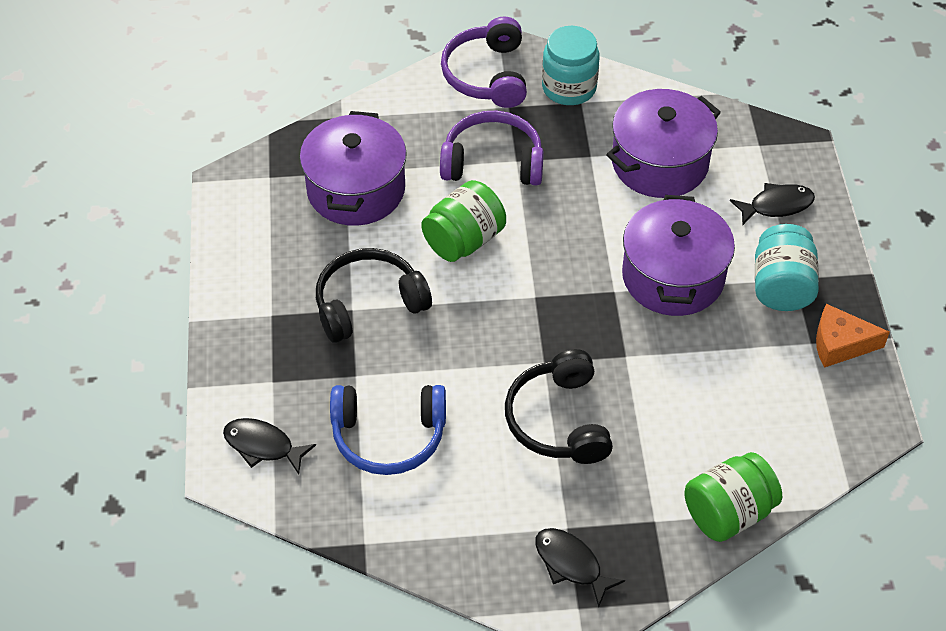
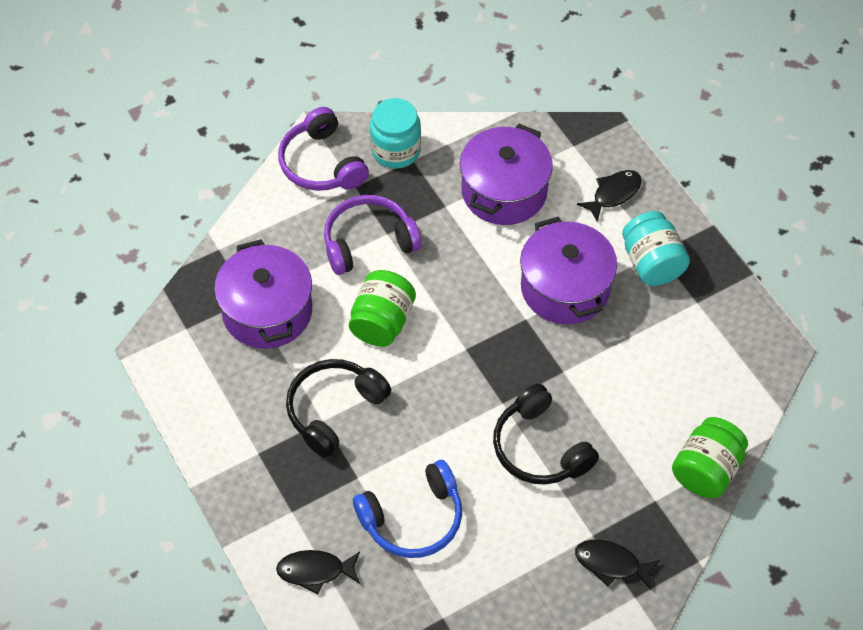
camera: 25 degrees left, 5 degrees up
orange cheese [816,304,890,368] -> none

